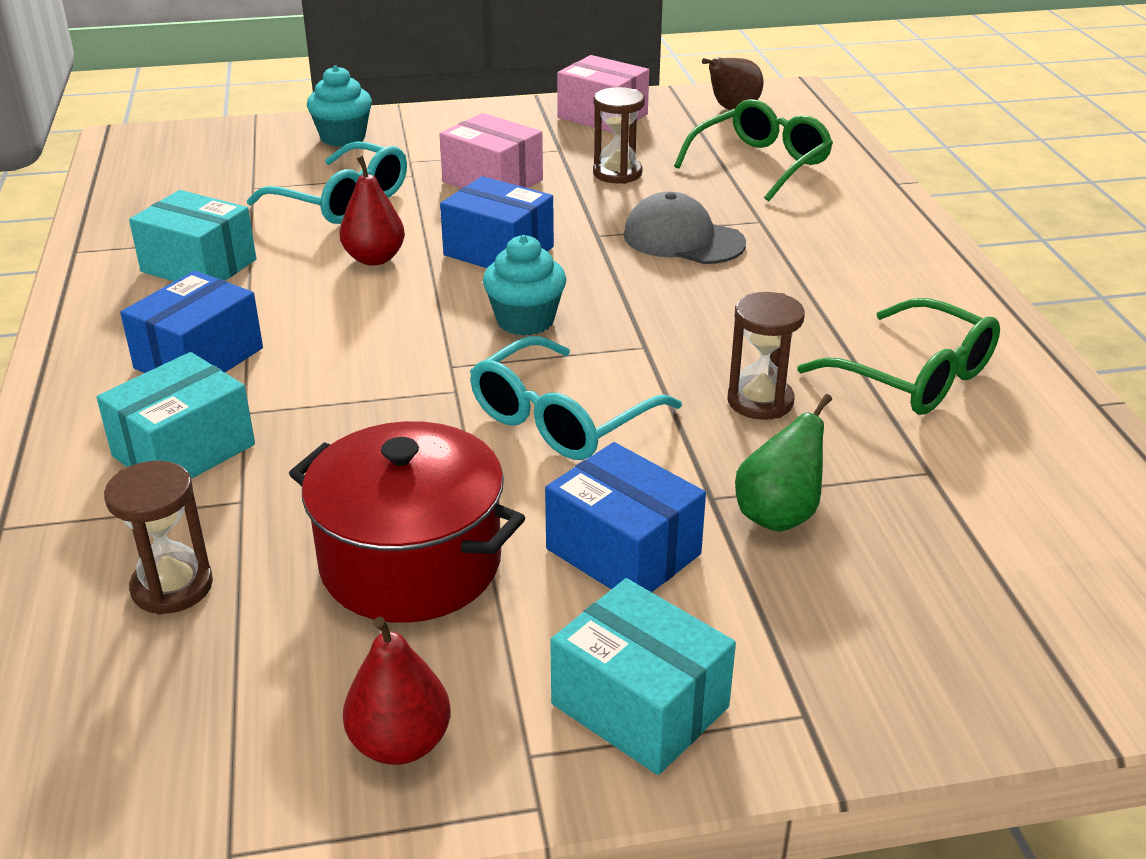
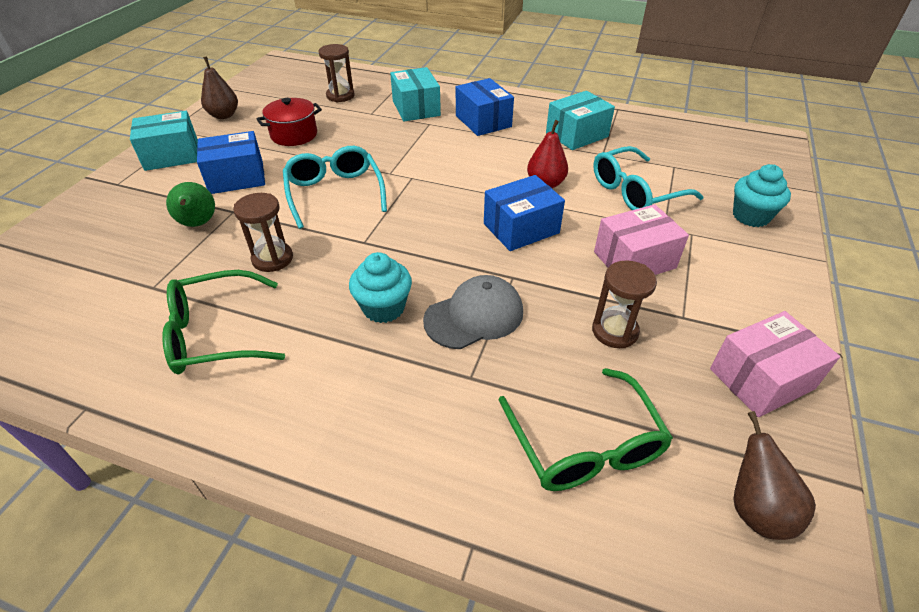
camera: 120 degrees right, 10 degrees up
red pot [289,421,525,623] -> red pot [256,98,322,146], size x0.65
red pear [343,617,450,765] -> brown pear [201,56,238,119]
turquoise cupcake [483,235,566,336] -> turquoise cupcake moved to [349,252,412,323]

